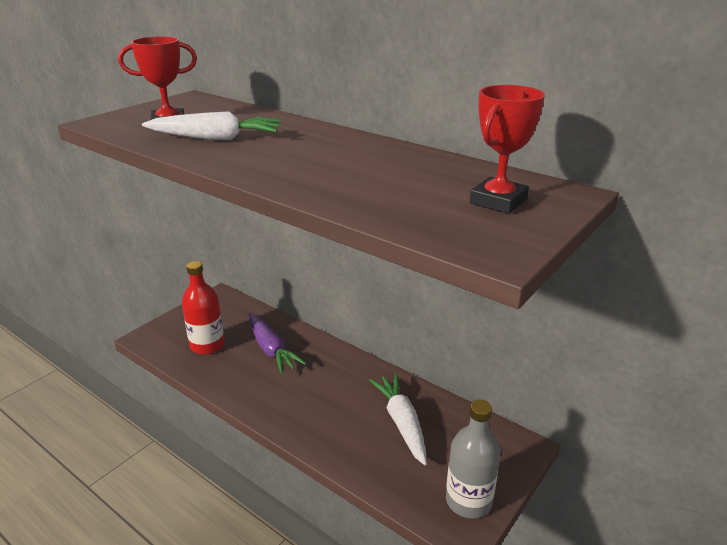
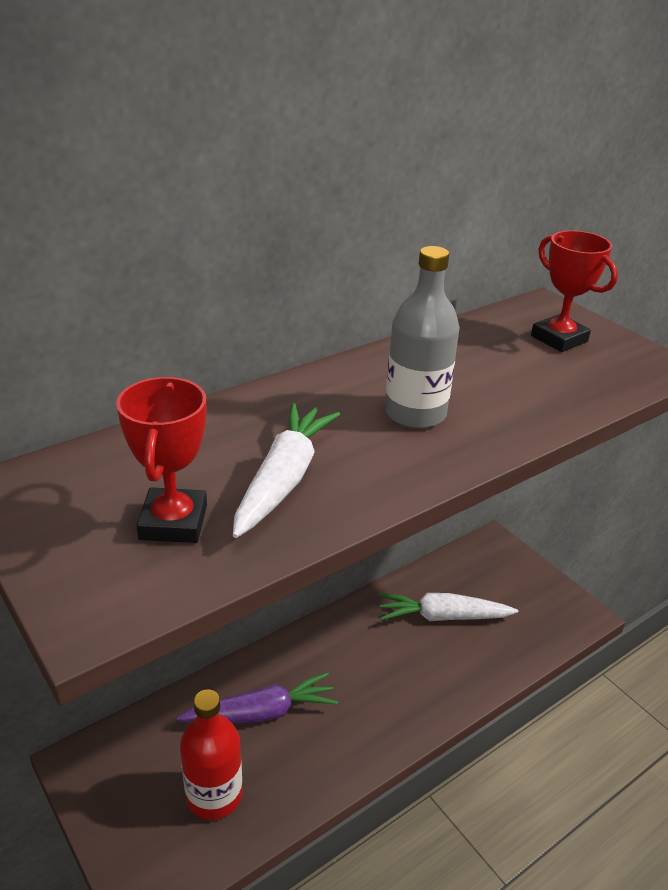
camera: 75 degrees left, 5 degrees up
grey bottle [446,399,501,519] -> grey bottle moved to [385,246,460,429]

